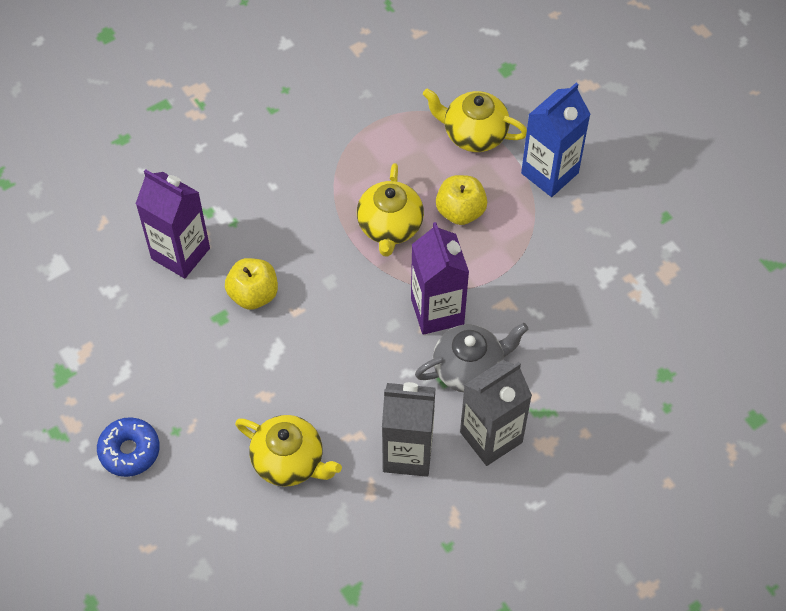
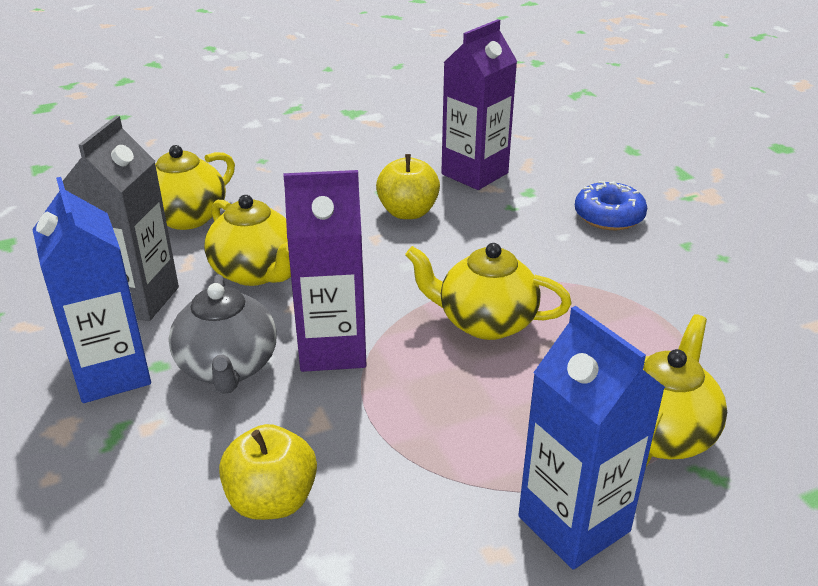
camera: 100 degrees right, 25 degrees down
blue donut [97,417,160,477] -> blue donut moved to [575,181,647,230]
yellow apple [436,175,487,225] -> yellow apple moved to [219,424,317,520]
grey carton [460,360,532,466] -> blue carton [32,177,151,403]
none -> yellow teapot [204,195,291,286]

